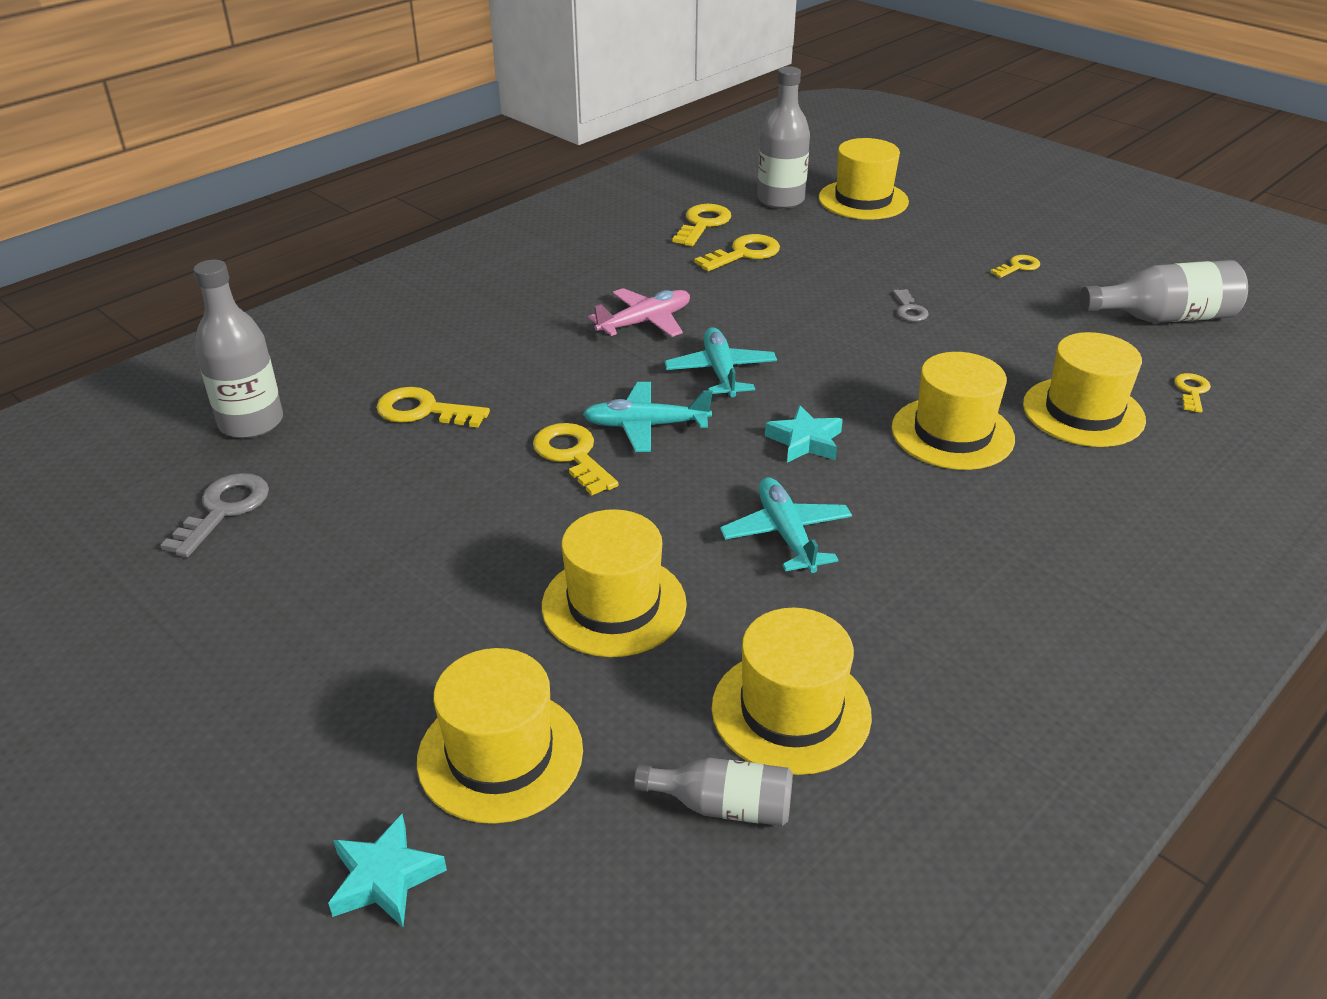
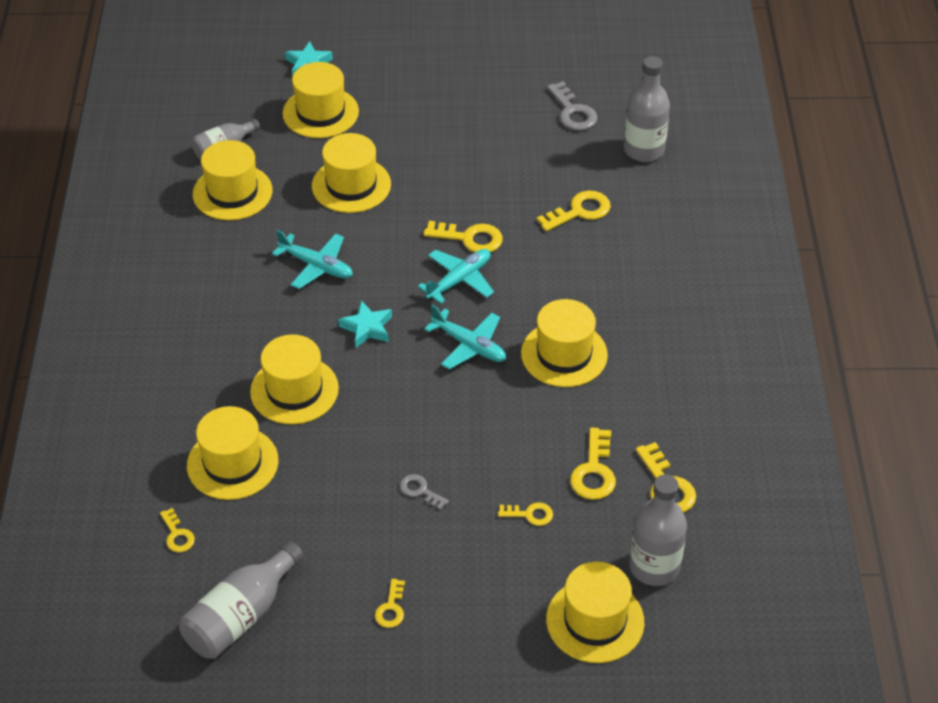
camera: 135 degrees right, 10 degrees up
pink plane [588,288,690,337] -> yellow hat [521,299,608,387]
none -> yellow key [498,503,553,526]

